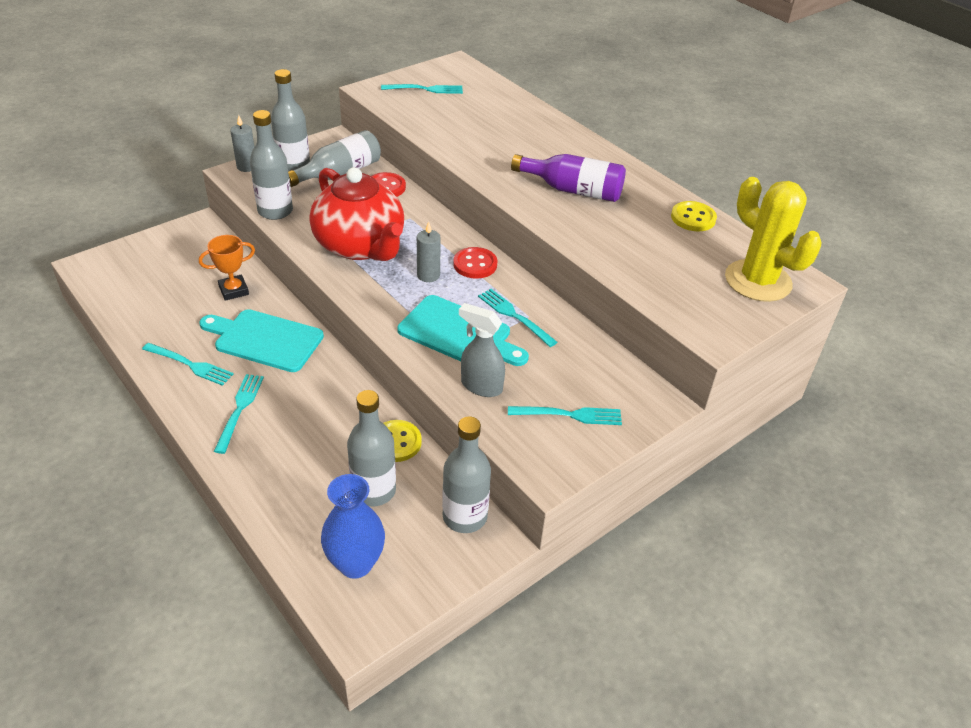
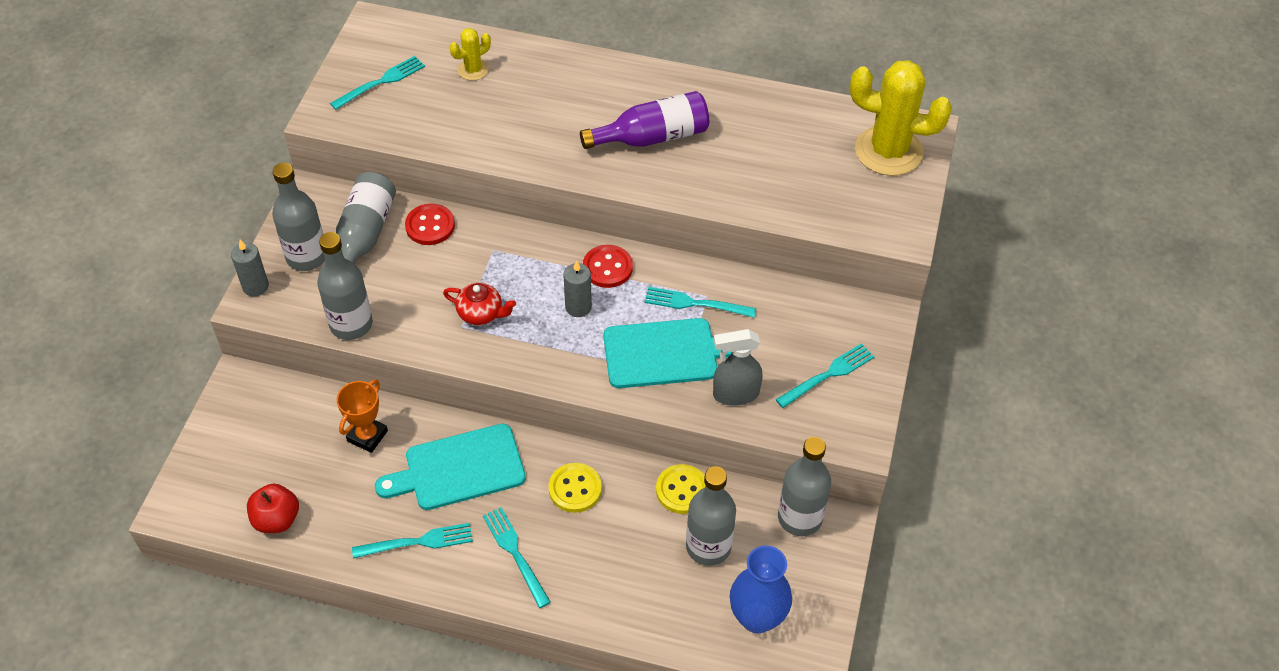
camera: 35 degrees left, 10 degrees up
red teapot [310,167,404,261] -> red teapot [443,283,516,325], size x0.42
yellow button [671,201,717,231] -> yellow button moved to [548,463,602,513]
none -> red apple [247,484,299,533]
none -> yellow cactus [450,28,491,81]

